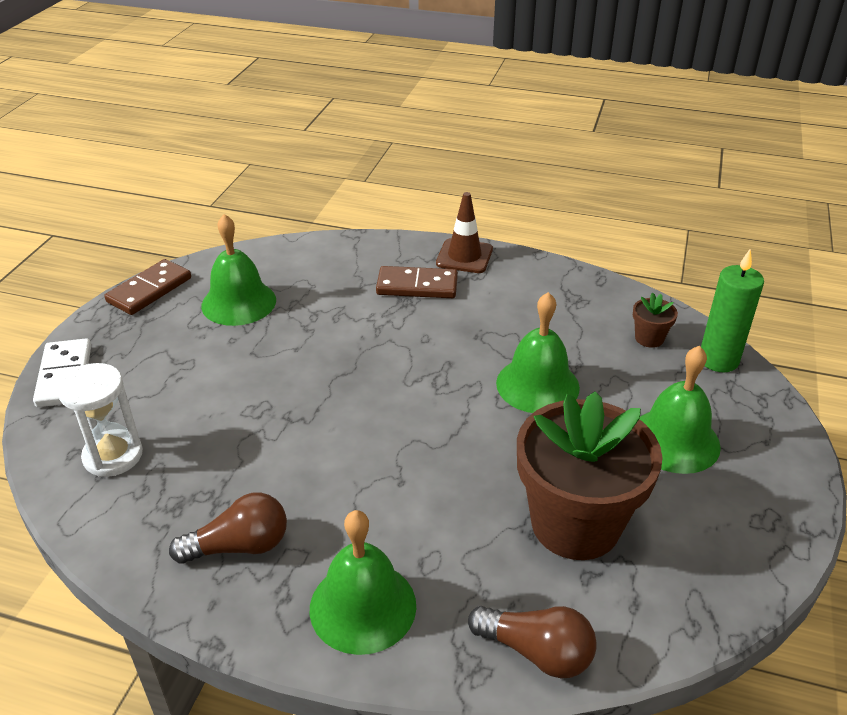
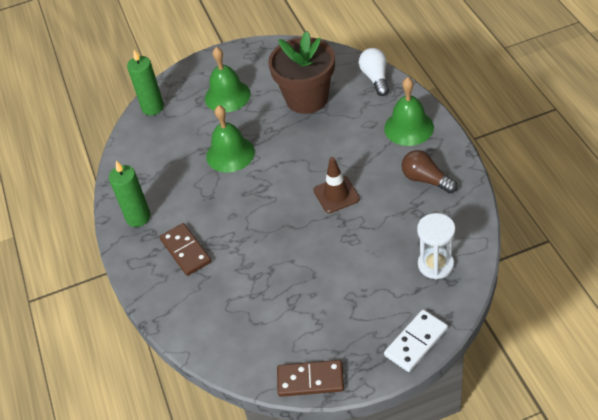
camera: 120 degrees left, 10 degrees up
green bell [201,214,276,326] -> none
brown traffic cone [436,192,493,273] -> brown traffic cone moved to [313,157,360,213]
brown light bulb [468,606,597,679] -> white light bulb [359,48,389,96]
brown flower pot [633,293,678,348] -> none
none -> green candle [109,161,151,227]

